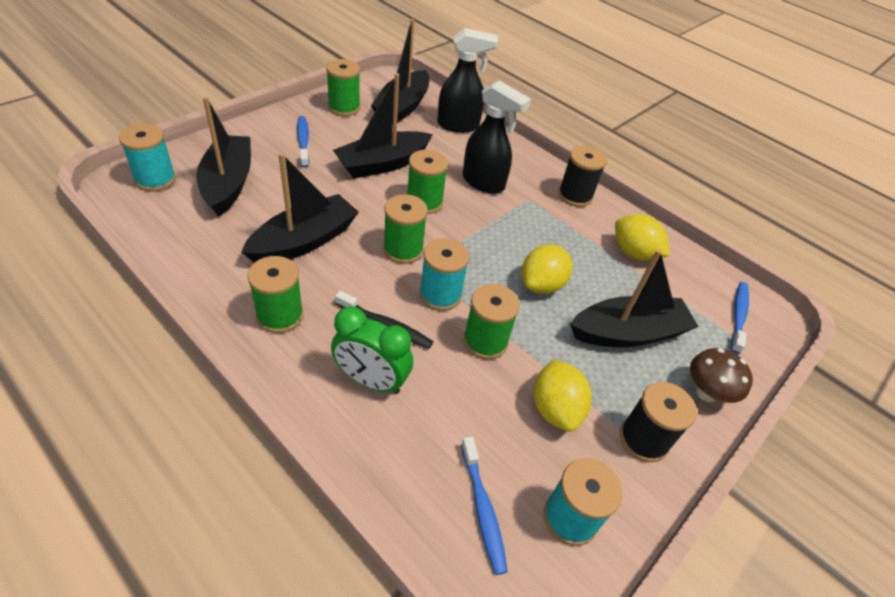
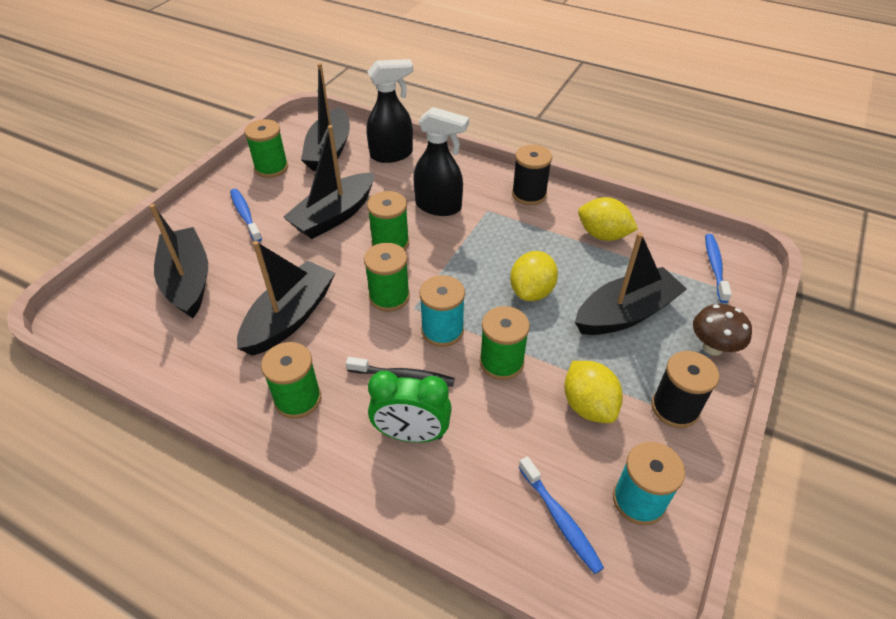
camera: 10 degrees left, 0 degrees up
turquoise spool [119,124,176,192] -> none

